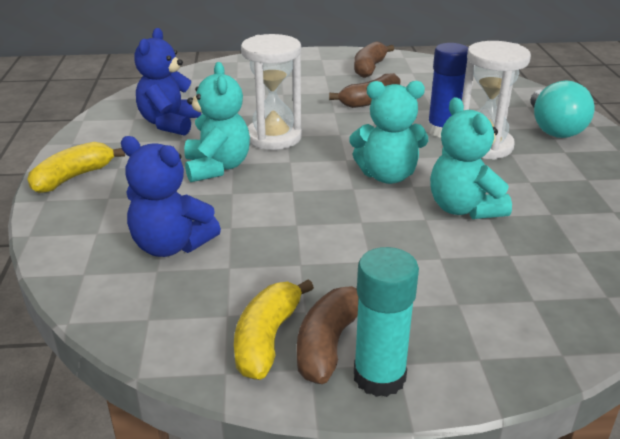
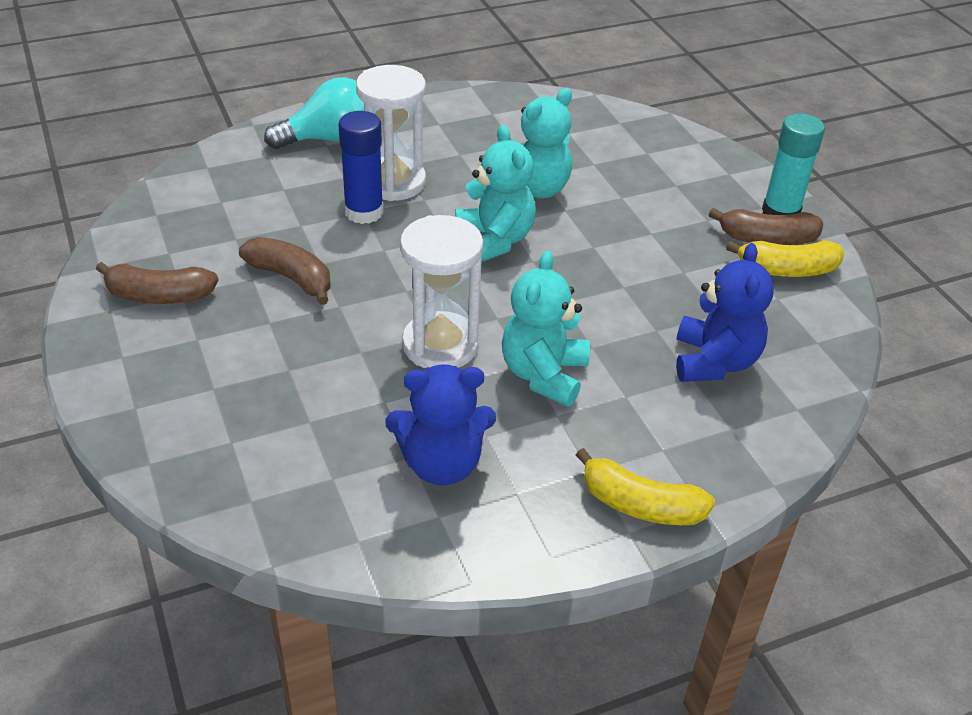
camera: 110 degrees left, 10 degrees up
turquoise teddy bear [184,62,250,182] -> turquoise teddy bear turned 45 degrees counterclockwise [502,251,590,407]

